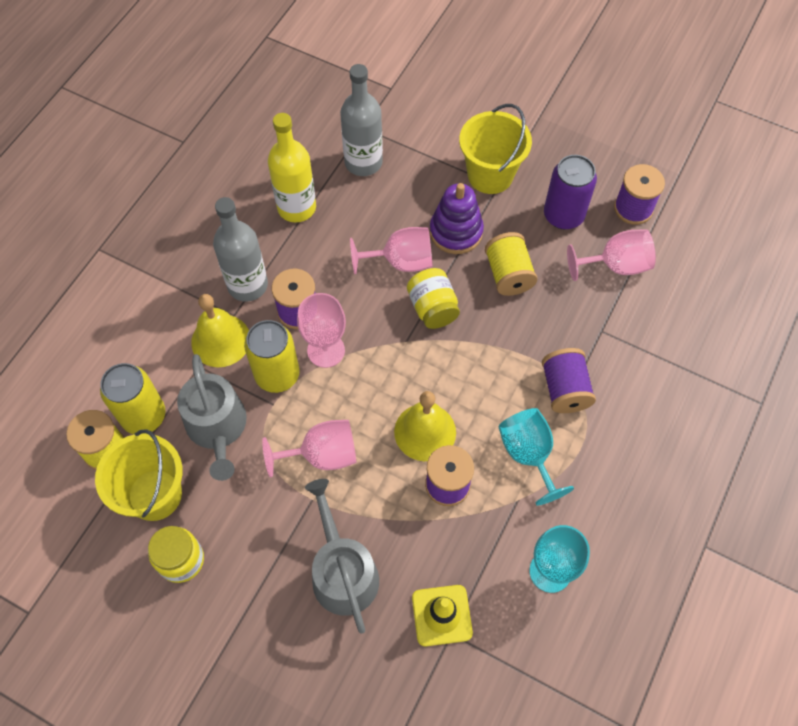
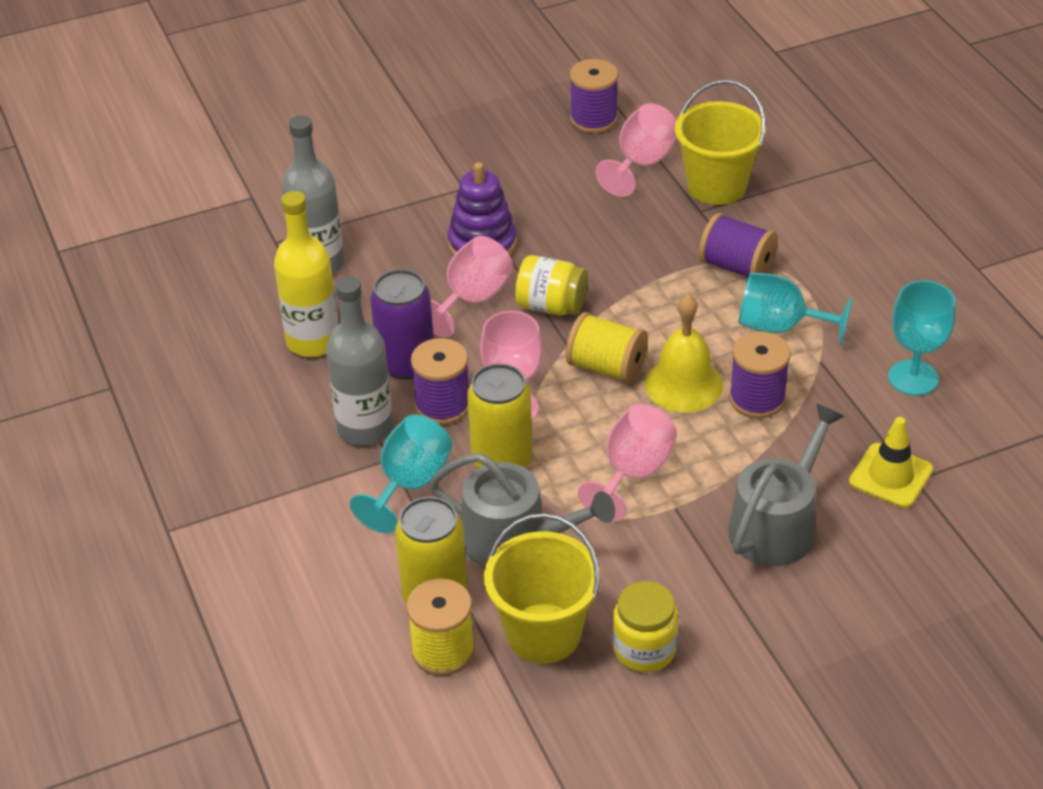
camera: 50 degrees left, 20 degrees down
yellow bell [191,294,249,367] -> turquoise goblet [350,415,452,533]
grey watering can [305,479,379,634] -> grey watering can turned 105 degrees clockwise [729,403,844,566]
yellow bucket [459,104,532,194] -> yellow bucket moved to [675,80,766,205]
yellow spool [485,232,538,296] -> yellow spool moved to [566,312,648,383]
purple can [544,155,597,230] -> purple can moved to [370,269,434,380]

